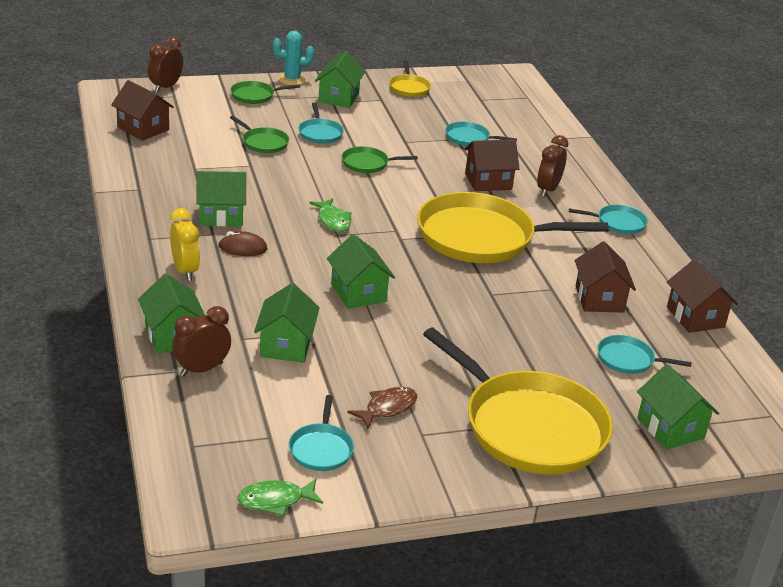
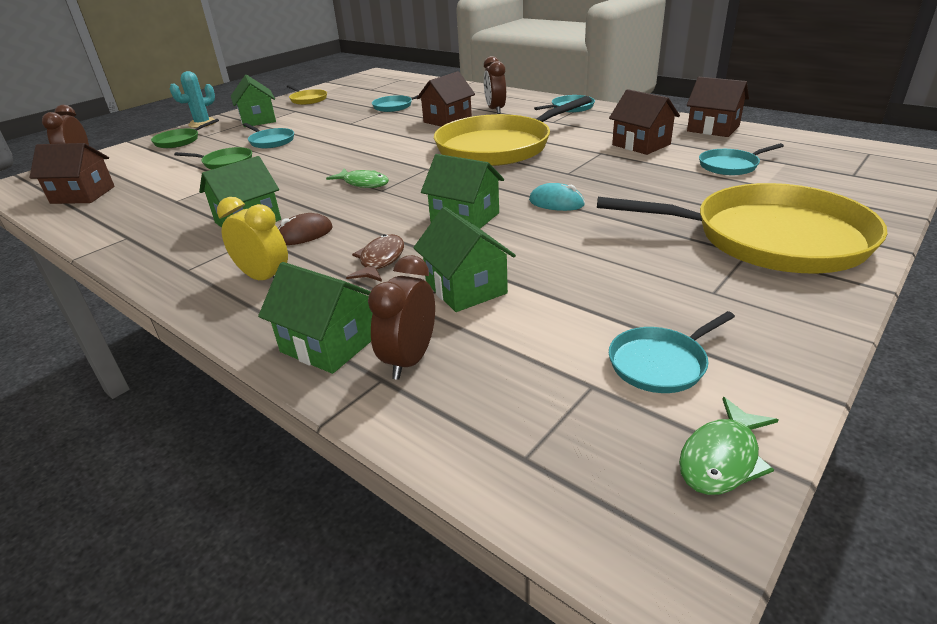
camera: 30 degrees left, 0 degrees up
turquoise pan [289,395,354,471] -> turquoise pan turned 90 degrees clockwise [609,311,735,393]
green pan [342,146,418,173] -> none
brown fish [347,387,417,429] -> brown fish moved to [346,234,404,282]
green house [637,364,719,449] -> none
none -> turquoise mouse [529,183,585,211]

